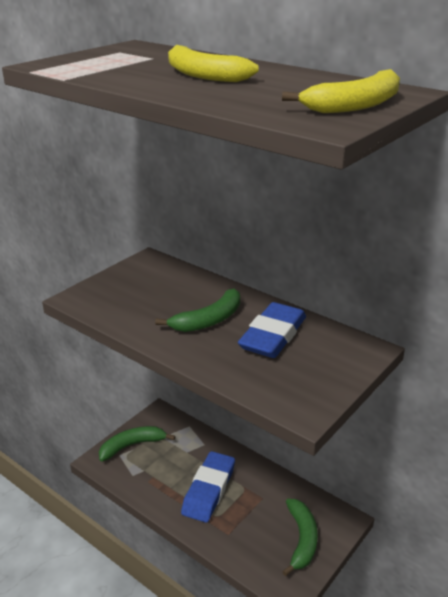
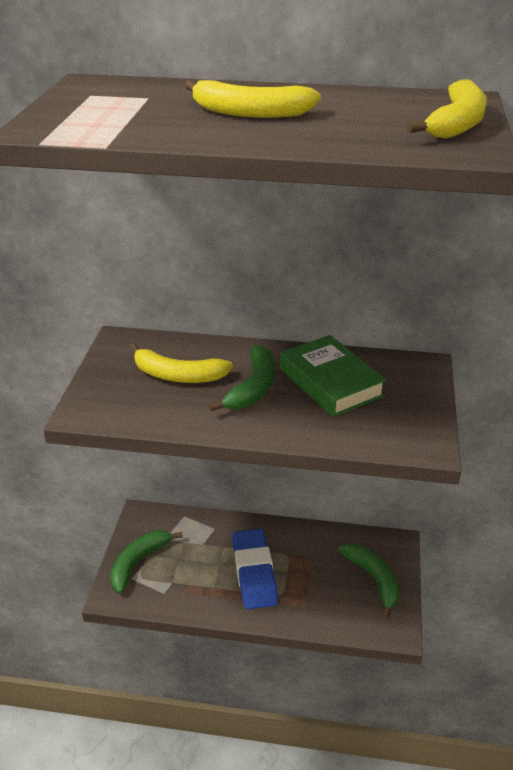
camera: 30 degrees left, 5 degrees up
blue eraser [238,302,306,358] -> green book [280,335,386,417]
none -> yellow banana [130,343,233,383]

